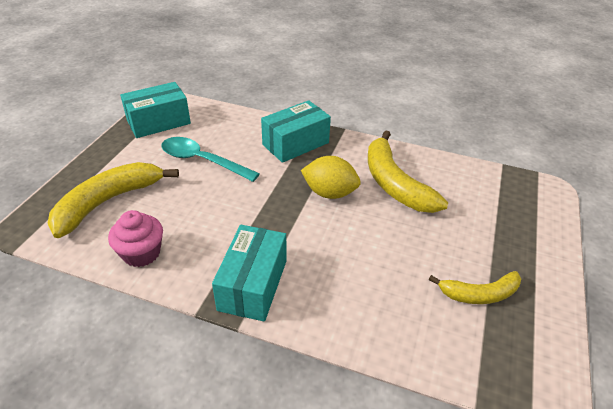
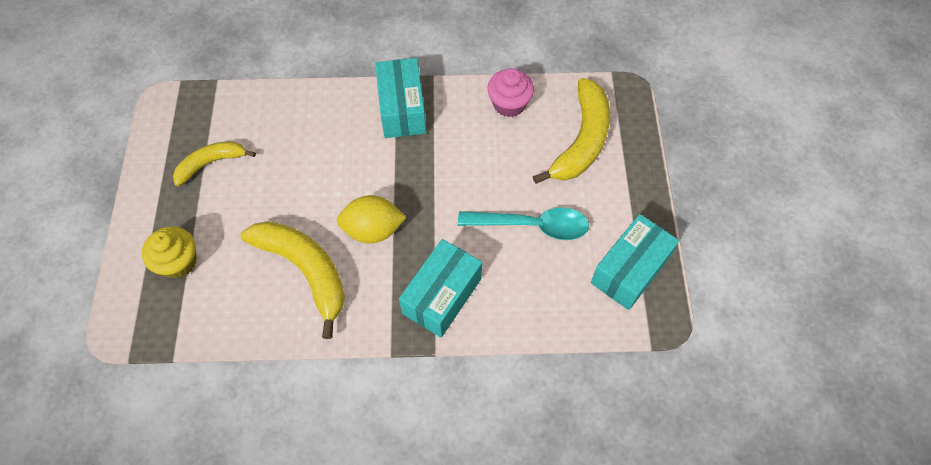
camera: 160 degrees right, 20 degrees up
none -> yellow cupcake [142,226,197,278]

